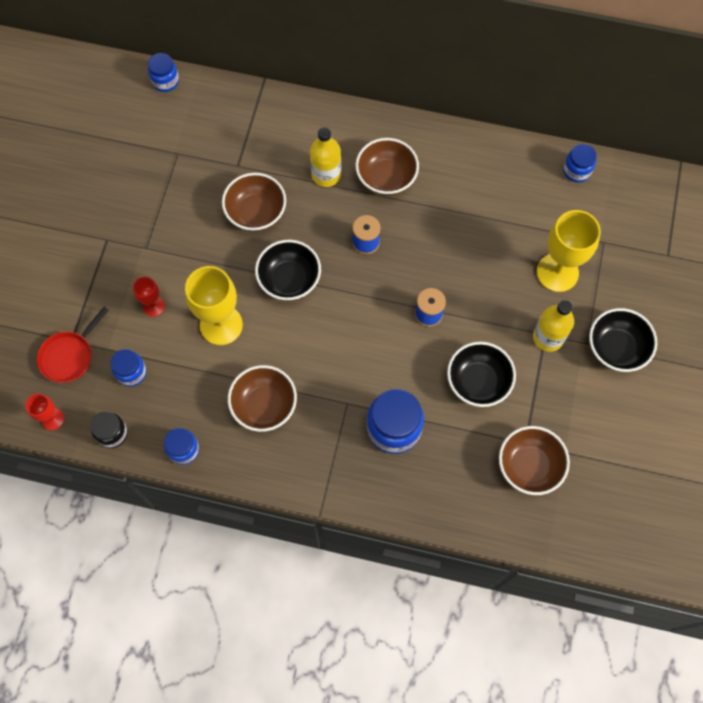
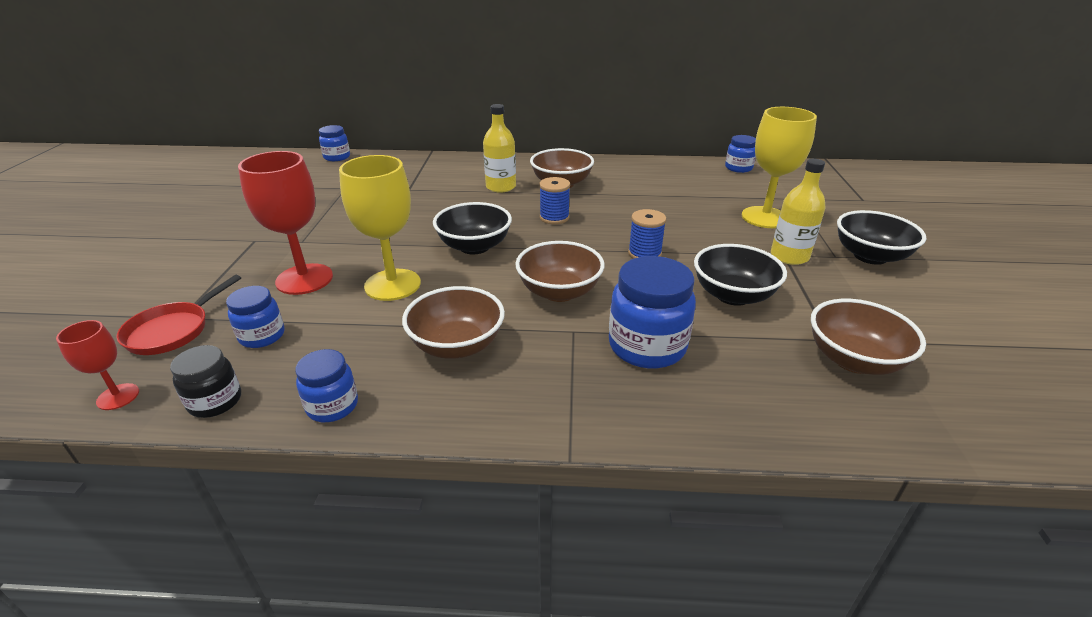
camera: 10 degrees left, 35 degrees down
red goblet [133,277,165,317] -> red goblet [238,151,333,295], size x1.94
brown bowl [222,173,286,231] -> brown bowl moved to [515,241,605,302]

